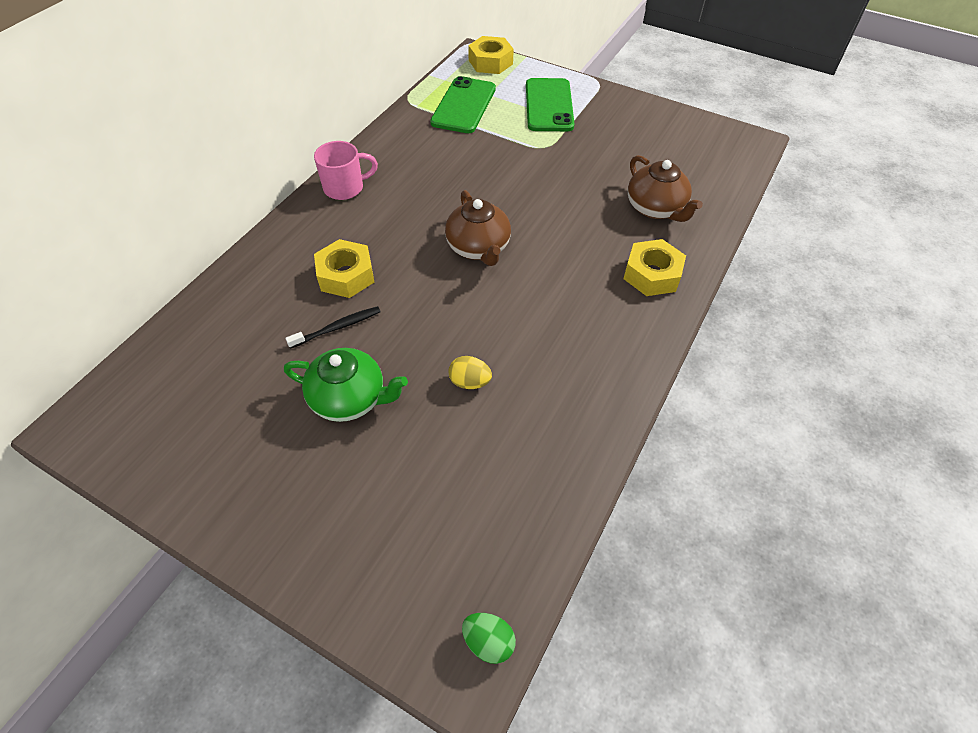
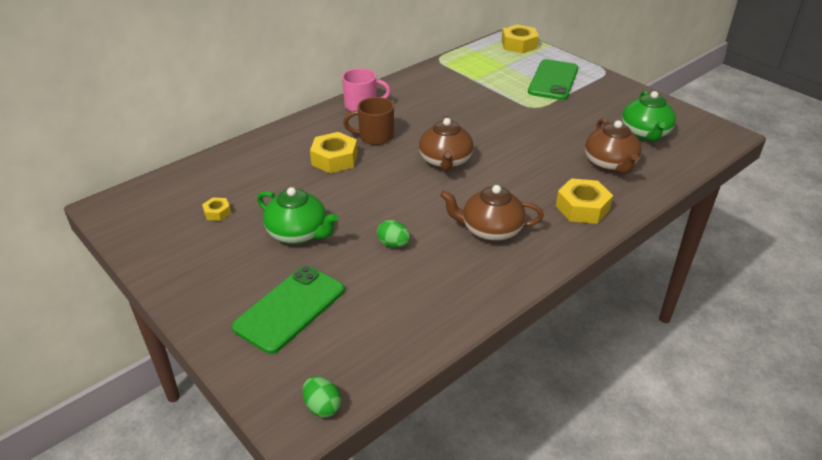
camera: 20 degrees right, 15 degrees down
black toothbrush [285,306,381,349] -> none
green phone [430,76,496,133] -> green phone moved to [232,266,344,354]
yellow egg [448,356,492,389] -> green egg [377,220,410,248]
none -> yellow nut [202,197,231,221]
none -> brown mug [343,97,394,145]
none -> brown teapot [440,185,544,242]
none -> green teapot [622,91,676,142]

